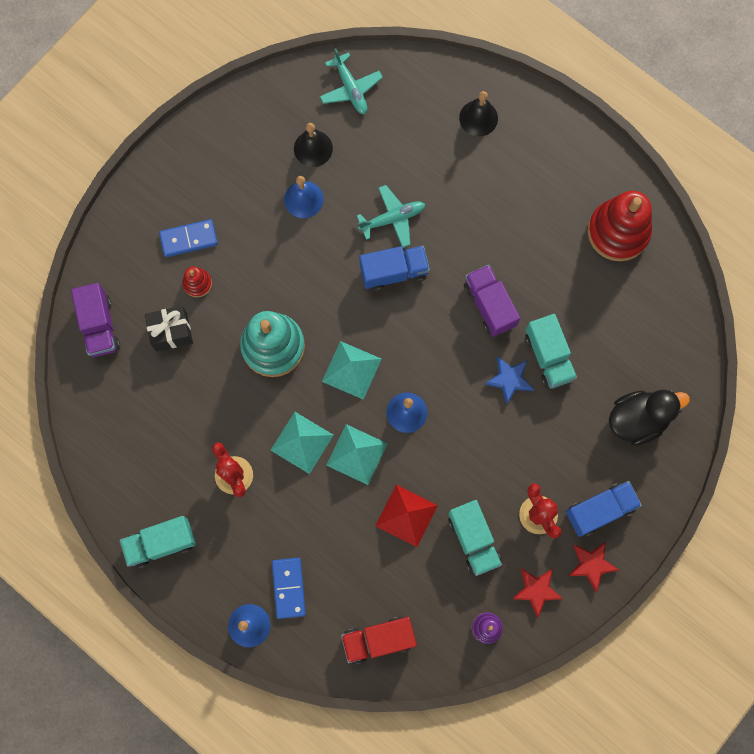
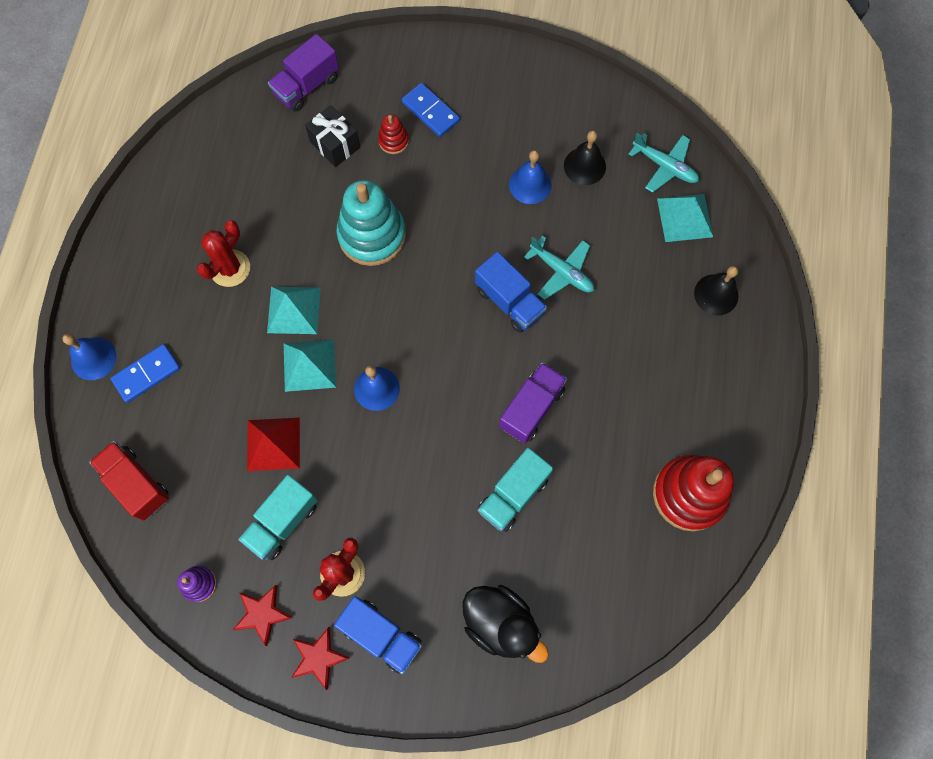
camera: 60 degrees right, 5 degrees down
turquoise truck [119,516,196,568] -> none
turquoise plane [320,48,383,114] -> turquoise plane turned 90 degrees counterclockwise [629,133,699,193]
turquoise pyramid [322,341,382,400] -> turquoise pyramid moved to [657,194,713,242]
blue star [484,356,534,404] -> none

